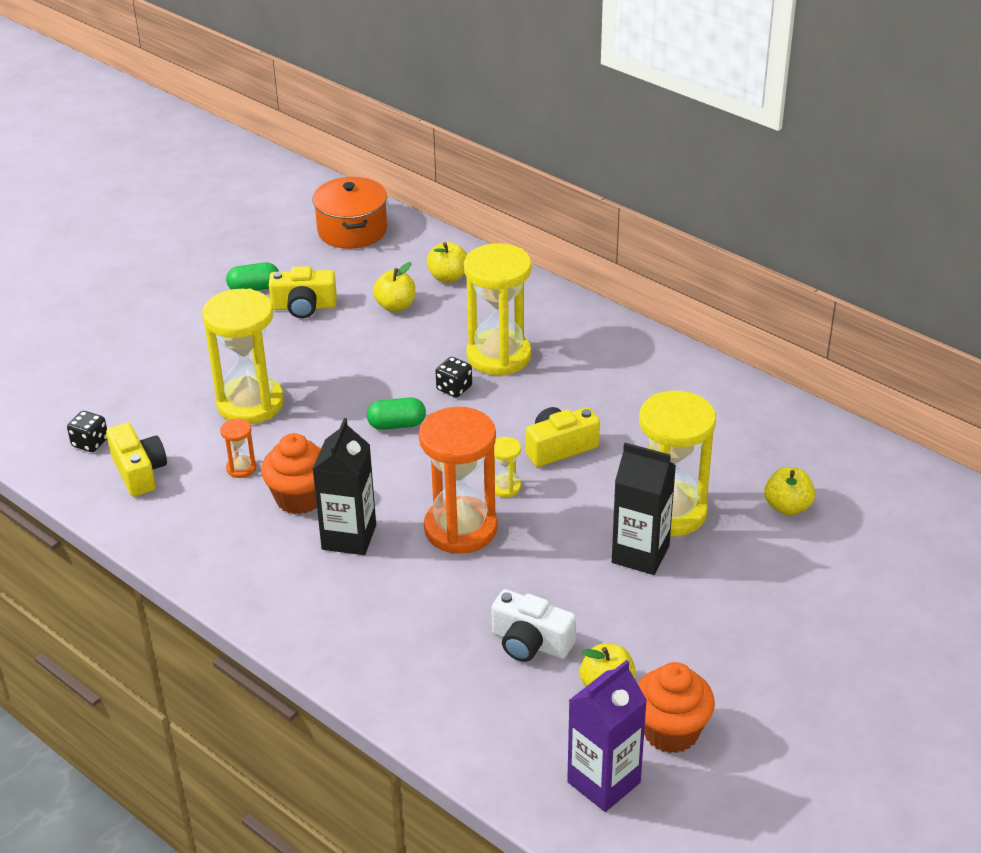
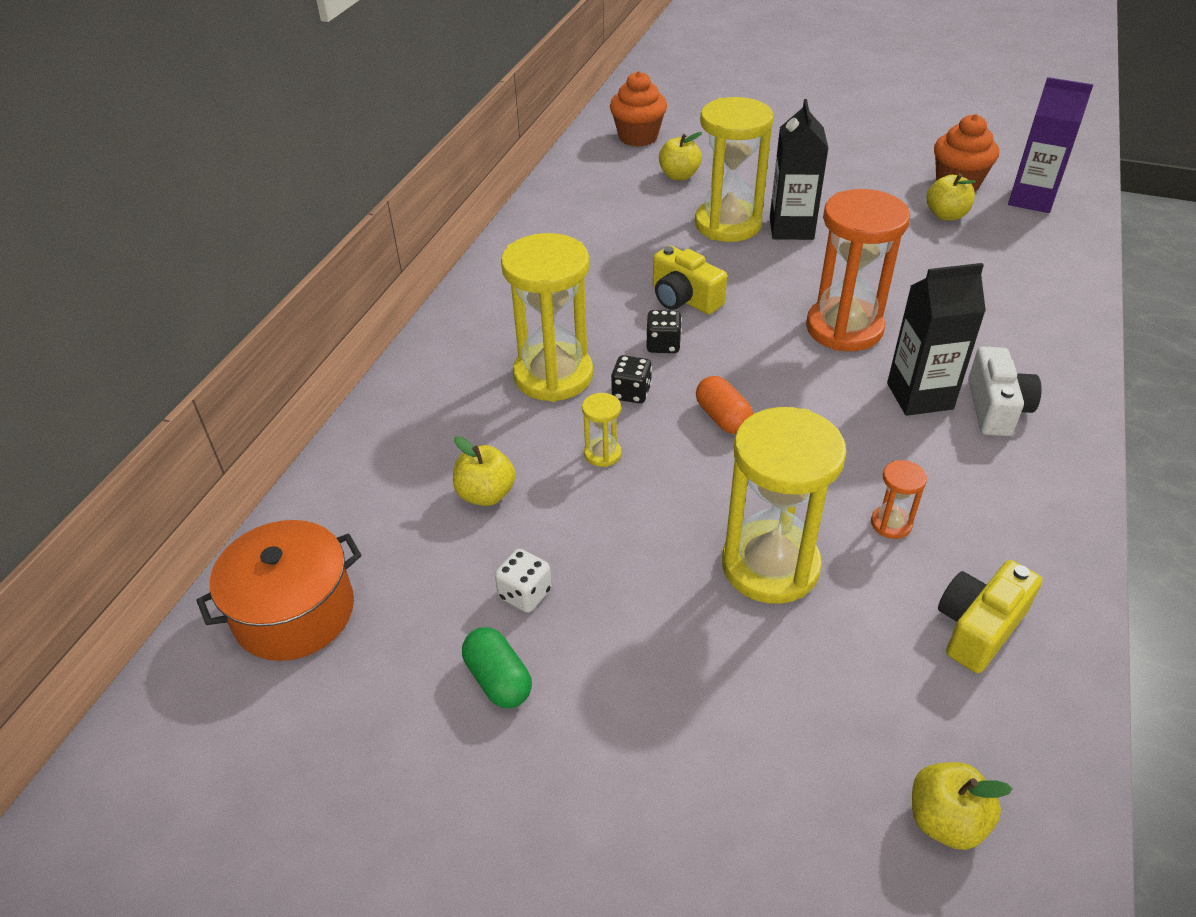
camera: 110 degrees left, 5 degrees up
black dice [67,411,107,452] -> black dice moved to [646,310,682,353]
orange cupcake [261,433,321,514] -> orange cupcake moved to [610,71,667,147]
yellow camera [269,266,337,318] -> white dice [495,549,552,613]
green capsule [367,397,426,430] -> orange capsule [696,376,753,434]
yellow apple [427,242,467,283] -> yellow apple moved to [912,762,1012,850]
white camera [491,589,576,662] -> white camera moved to [968,346,1042,436]
yellow hourglass [494,437,521,497] -> yellow hourglass moved to [582,393,621,467]

